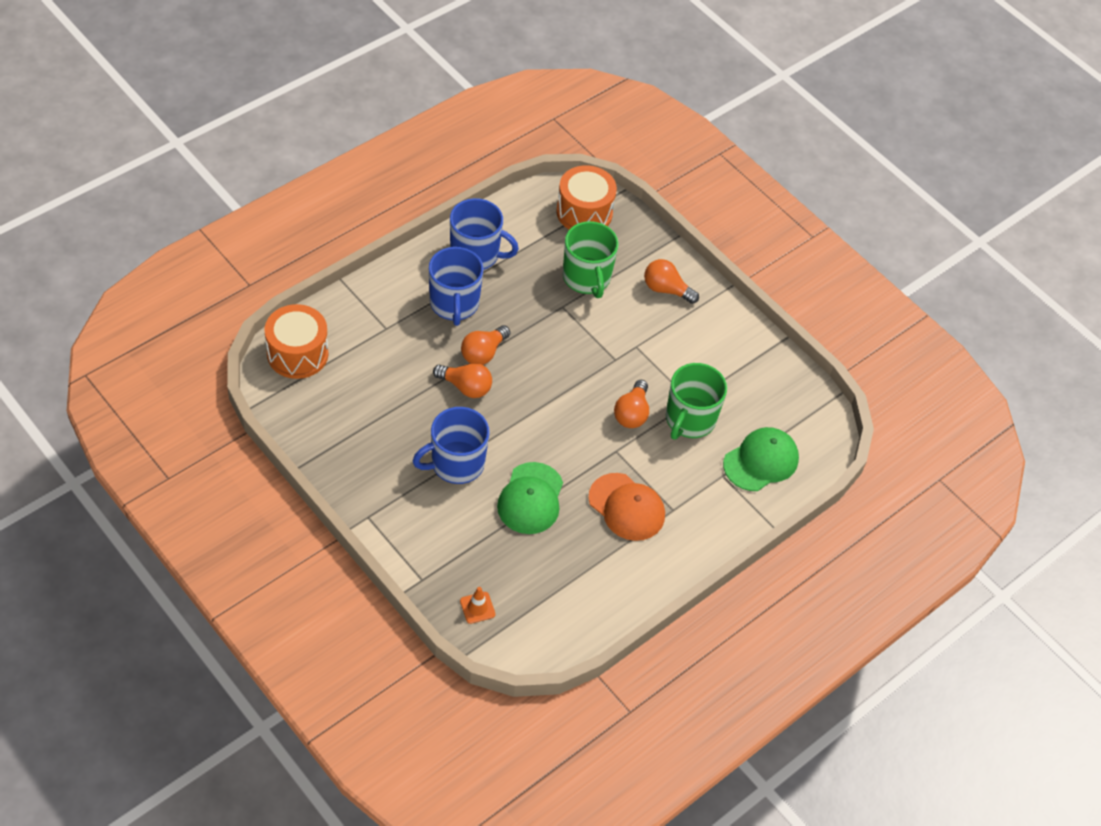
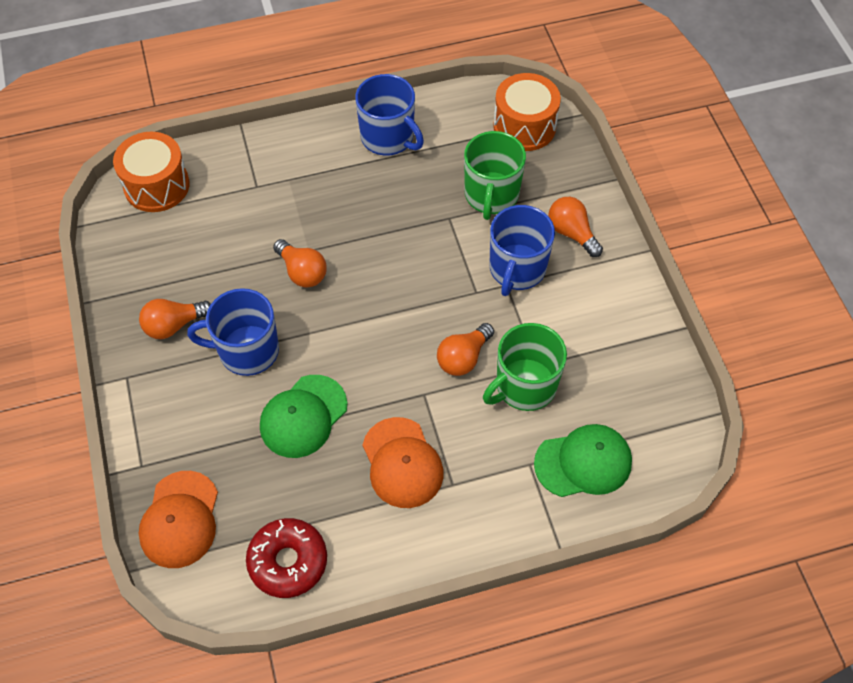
camera: 30 degrees right, 5 degrees up
blue mug [429,247,484,326] -> blue mug moved to [490,205,555,296]
orange traffic cone [460,587,495,624] -> orange cap [139,471,218,568]
orange light bulb [461,325,511,365] -> orange light bulb moved to [139,299,211,339]
none -> red donut [246,518,327,598]

